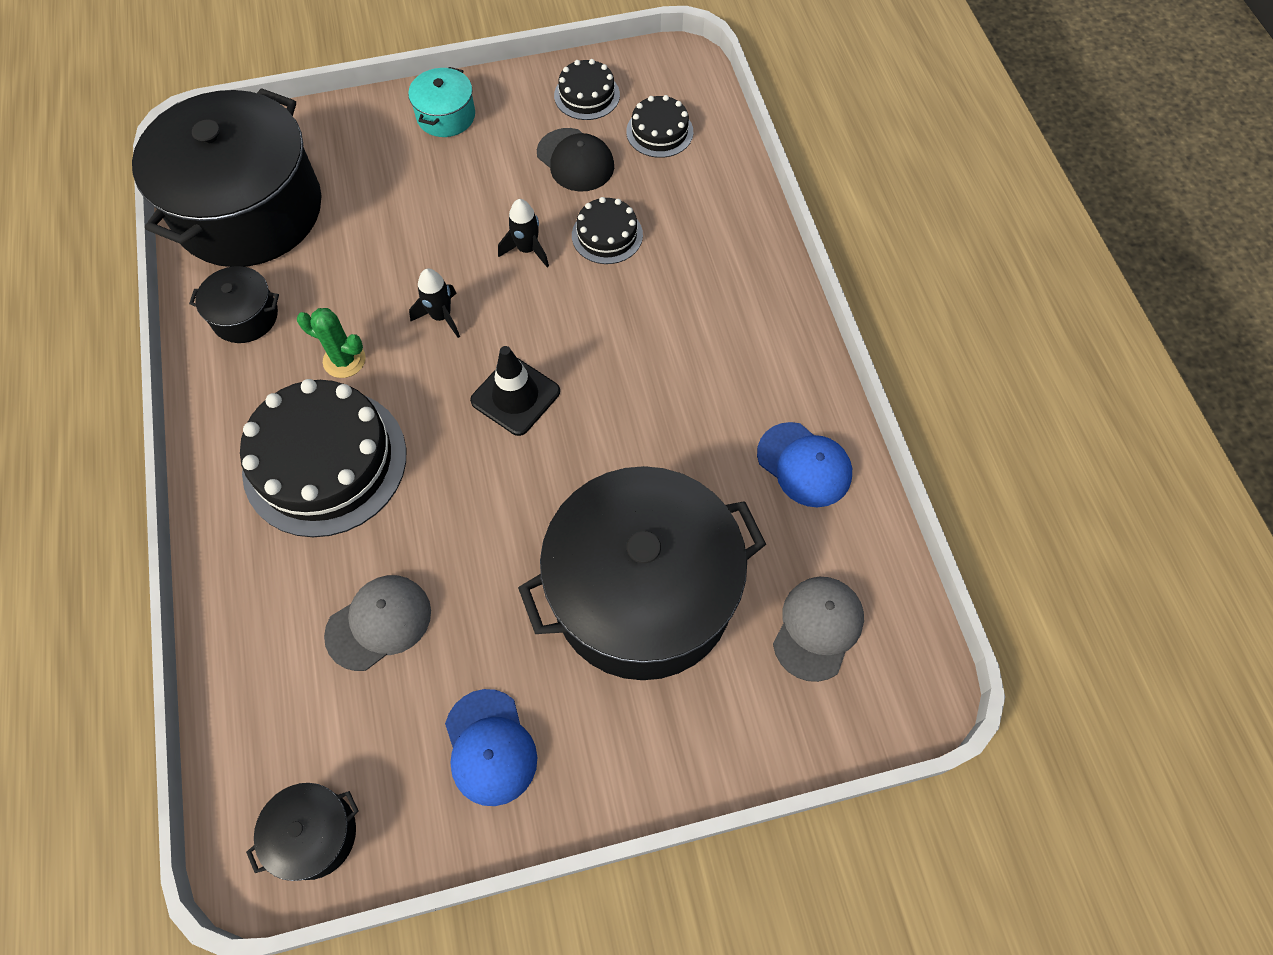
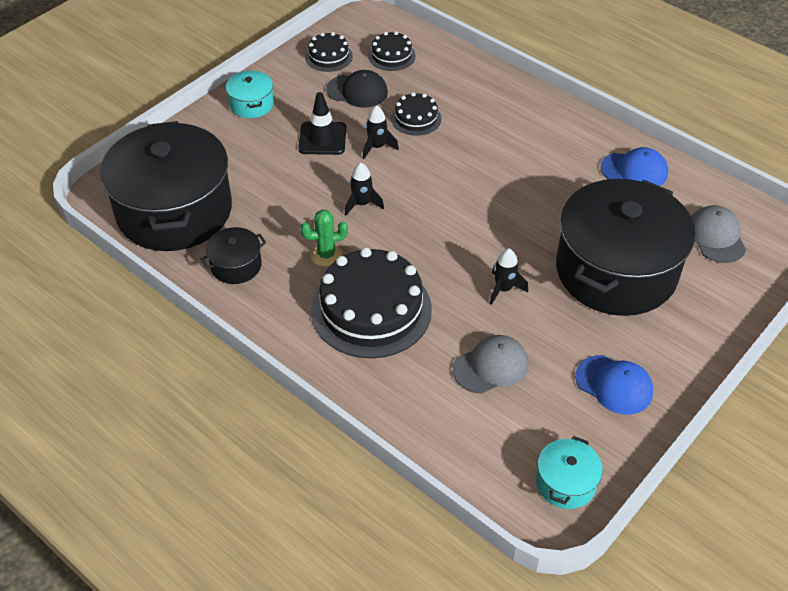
camera: 35 degrees left, 15 degrees down
black pot [246,783,359,881] -> turquoise pot [536,436,603,509]
grey cap [324,575,431,671] -> grey cap turned 45 degrees clockwise [453,335,528,394]
black traffic cone [470,346,560,436] -> black traffic cone moved to [298,92,347,155]
none -> black rocket [490,249,528,305]

